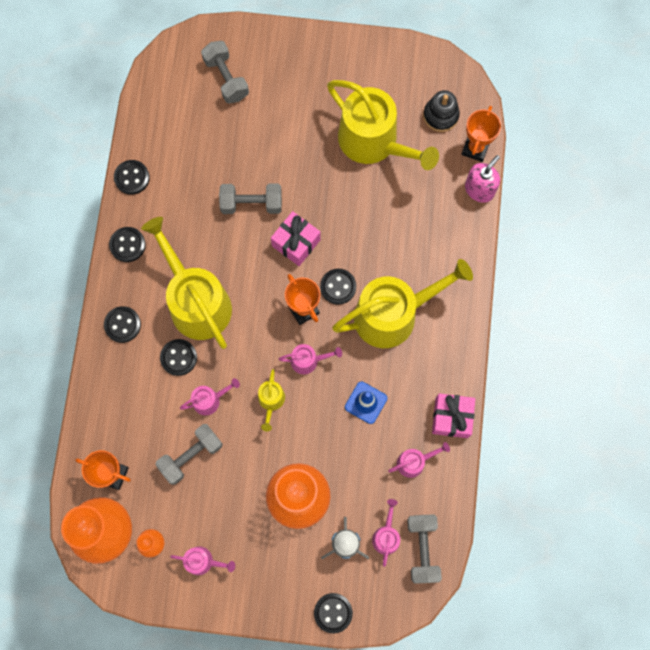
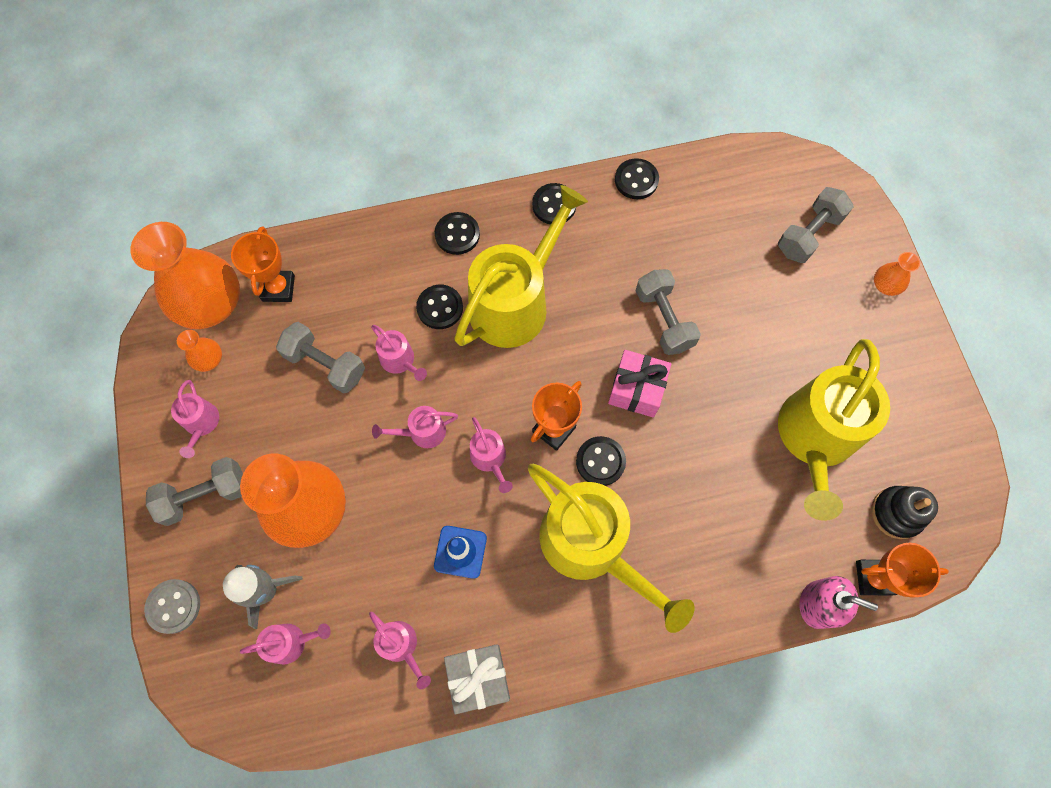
camera: 70 degrees right, 5 degrees down
yellow watering can [258,369,285,431] -> pink watering can [372,406,458,448]
black button [314,593,353,634] -> grey button [144,579,200,634]
grey dumbbell [407,515,442,584] -> grey dumbbell moved to [146,457,243,526]
pink gift [432,393,475,438] -> grey gift [444,644,510,715]
none -> orange vase [874,252,920,296]

